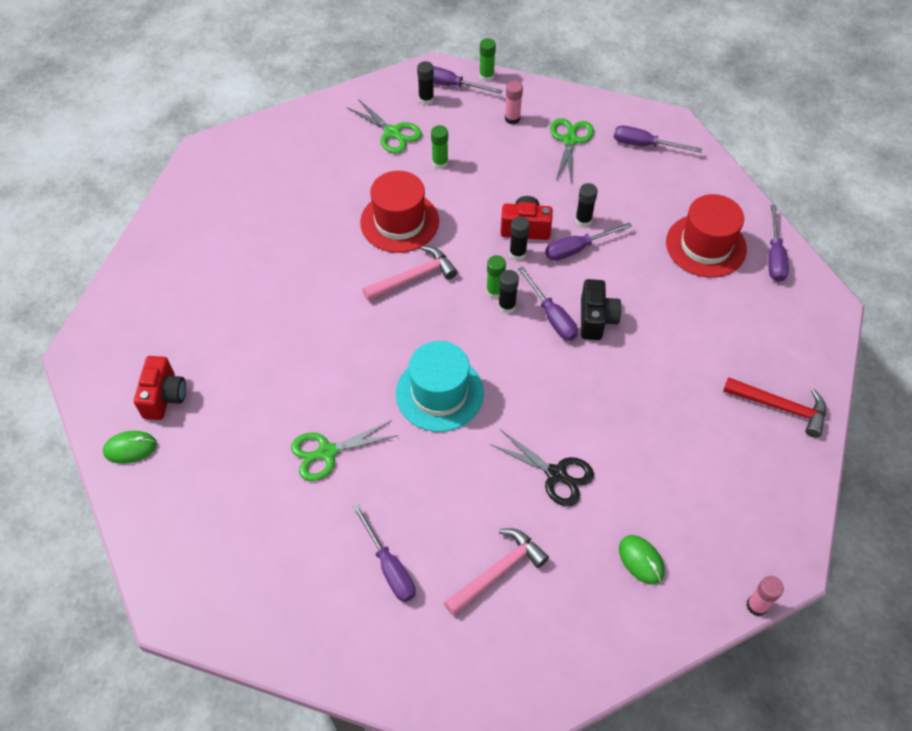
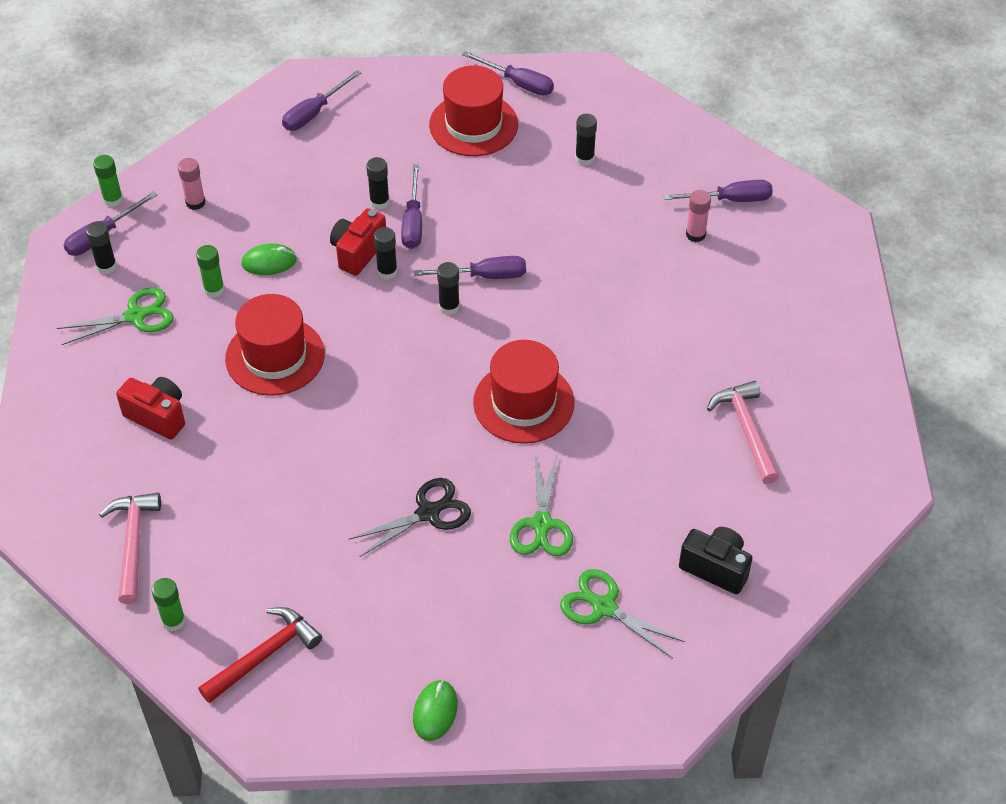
camera: 65 degrees left, 5 degrees down
red camera [134,356,186,420] -> red camera moved to [116,377,185,440]
purple screwdriver [352,504,415,602] -> purple screwdriver moved to [664,180,773,202]
pink hammer [362,246,457,302] -> pink hammer moved to [99,493,161,604]
turquoise hat [396,341,484,432] -> red hat [473,340,574,444]
green glue stick [486,255,506,299] -> green glue stick moved to [152,578,185,632]
black scissors [490,429,594,506] -> black scissors moved to [349,478,471,557]
green scissors [550,118,594,184] -> green scissors moved to [560,569,685,659]
black camera [581,279,621,340] -> black camera moved to [679,527,753,594]
green mouse [619,535,664,585] -> green mouse moved to [241,244,297,275]
red hammer [723,377,826,438] -> red hammer moved to [198,607,322,703]
pink glue stick [747,576,784,616] -> pink glue stick moved to [686,190,711,242]
none -> black glue stick [575,114,597,166]

